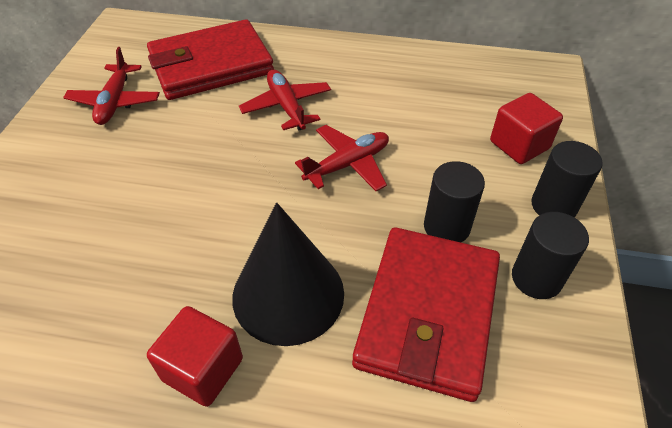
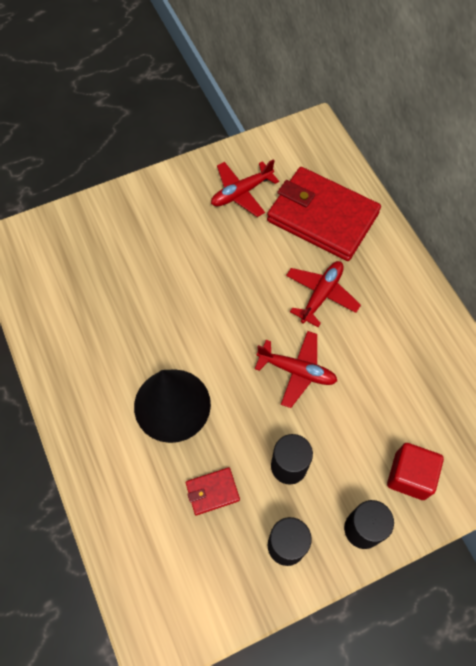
camera: 55 degrees right, 15 degrees up
red cube [147,306,243,407] -> none
red wallet [352,227,500,402] -> red wallet [186,467,240,515], size x0.42

